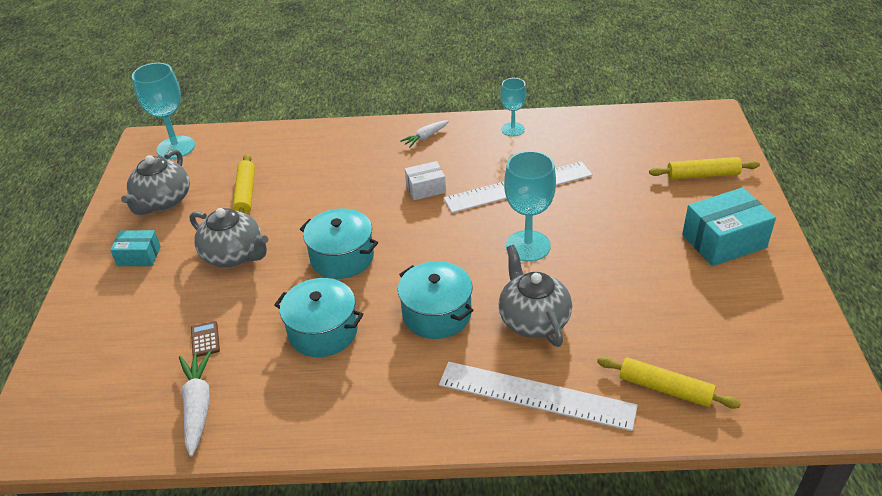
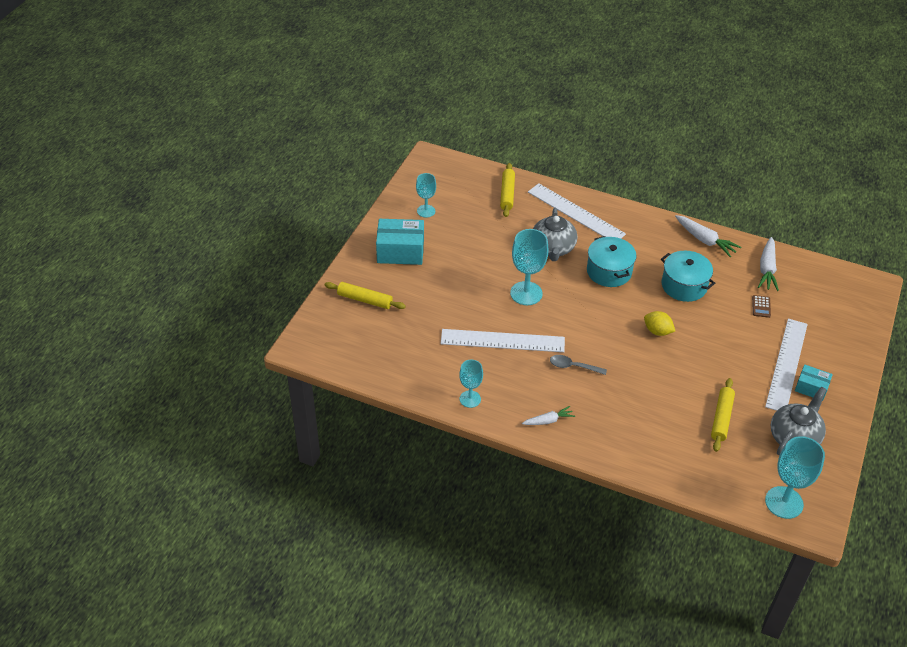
camera: 160 degrees left, 5 degrees up
grey teapot [190,208,268,267] -> none
turquoise pot [300,208,378,279] -> yellow lemon [644,311,675,336]
white box [405,161,446,200] -> grey spoon [550,355,607,375]
yellow rolling pin [597,356,741,409] -> yellow rolling pin turned 45 degrees clockwise [500,163,515,217]
none -> turquoise goblet [416,173,436,218]
none -> white carrot [675,215,741,257]
none -> white ruler [765,319,808,411]

